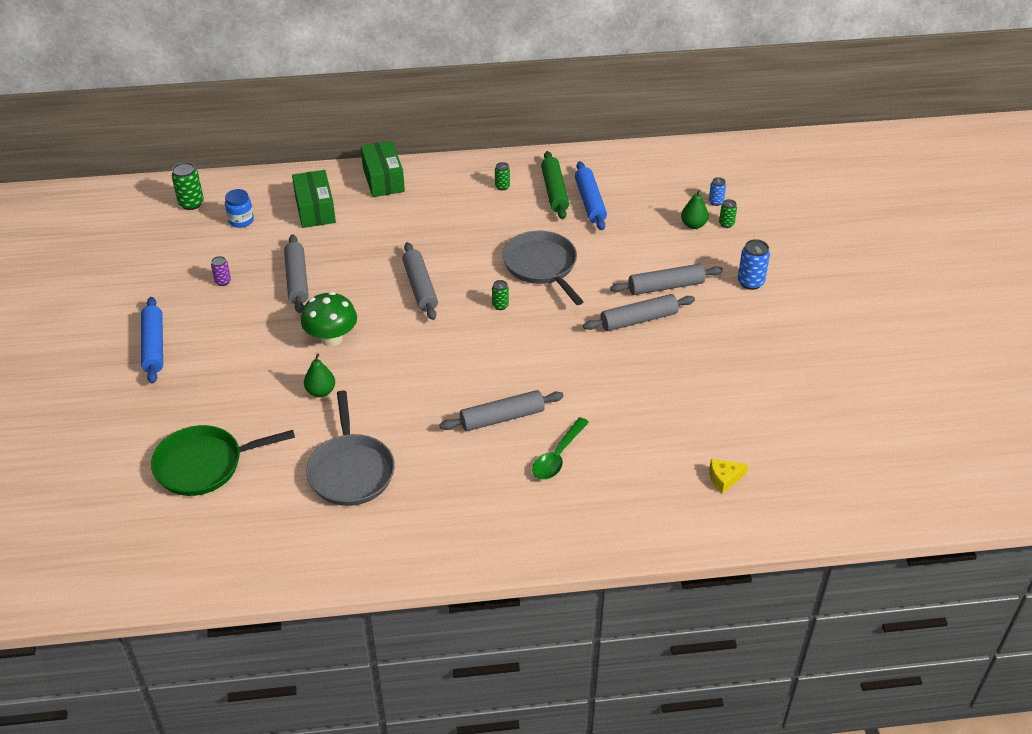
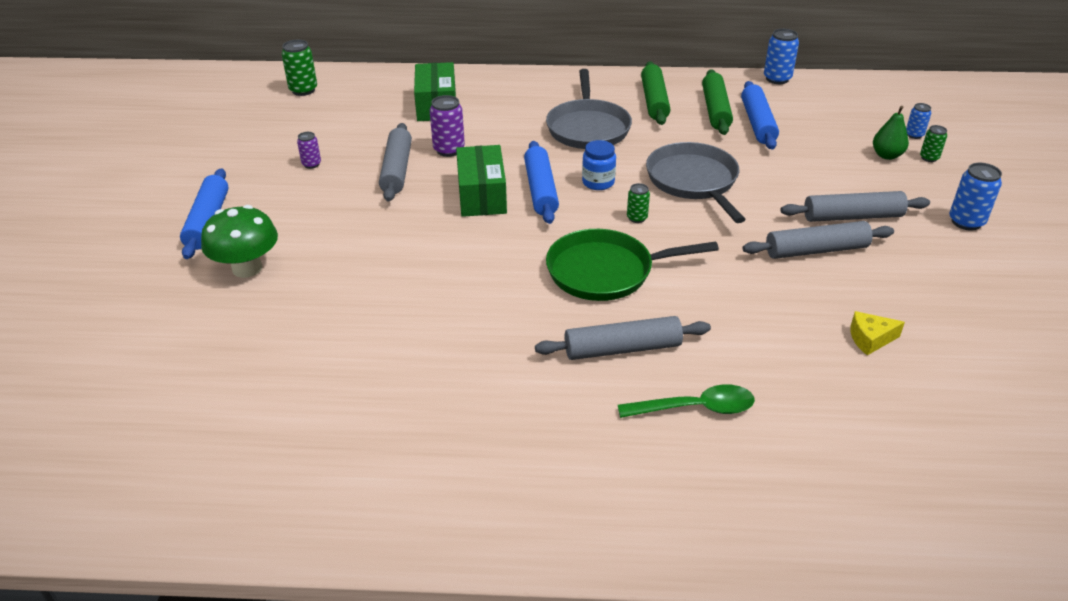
camera: 10 degrees right, 5 degrees down
green pan [151,425,295,496] -> green pan moved to [546,229,719,301]
blue jar [225,189,254,228] -> blue jar moved to [582,140,616,190]
green mushroom [301,292,357,347] -> green mushroom moved to [201,205,278,278]
green pear [304,353,335,397] -> none
grey pan [306,391,395,506] -> grey pan moved to [546,69,632,149]
green box [361,141,405,197] -> green box moved to [456,145,507,217]
grey rolling pin [402,242,438,320] -> blue rolling pin [524,141,559,224]
green can [495,162,510,190] -> green rolling pin [641,61,670,125]
green spoon [532,417,589,480] -> green spoon turned 135 degrees counterclockwise [618,384,755,418]
yellow cheese [709,459,748,493] -> yellow cheese moved to [850,311,905,355]
none -> purple can [430,95,465,157]
none -> blue can [764,29,799,84]

